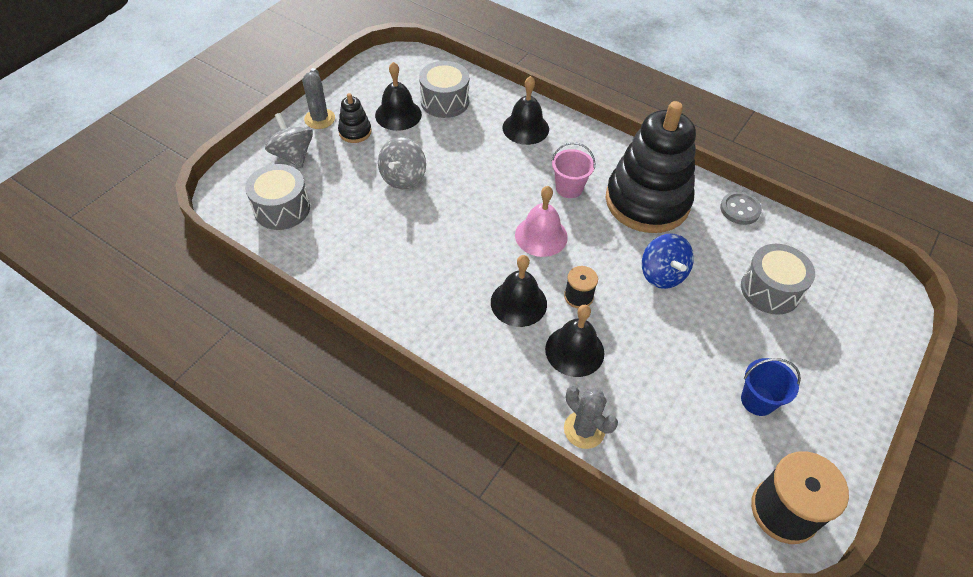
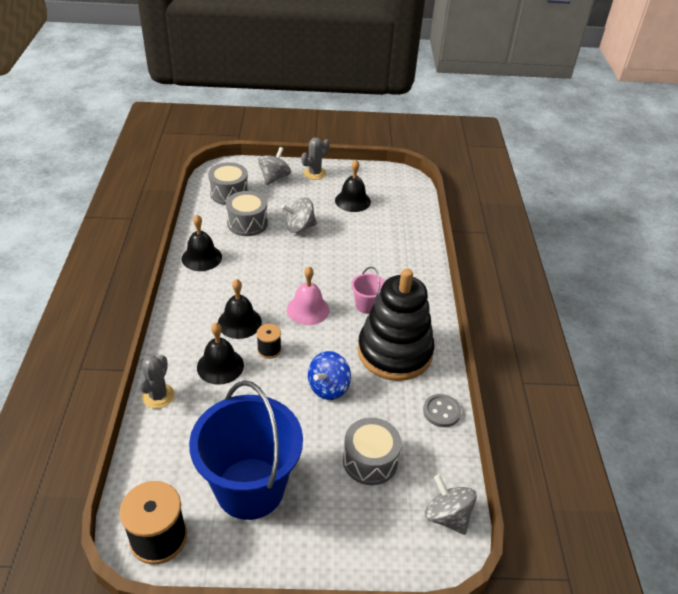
camera: 55 degrees right, 10 degrees down
black stacking toy [338,93,372,143] -> none
grey drum [419,61,469,118] -> grey drum moved to [226,191,268,236]
black bell [503,76,549,145] -> black bell moved to [182,215,222,271]
blue bucket [741,358,801,416] -> blue bucket [189,381,303,520], size x2.35
none -> grey spinning top [425,475,477,535]

